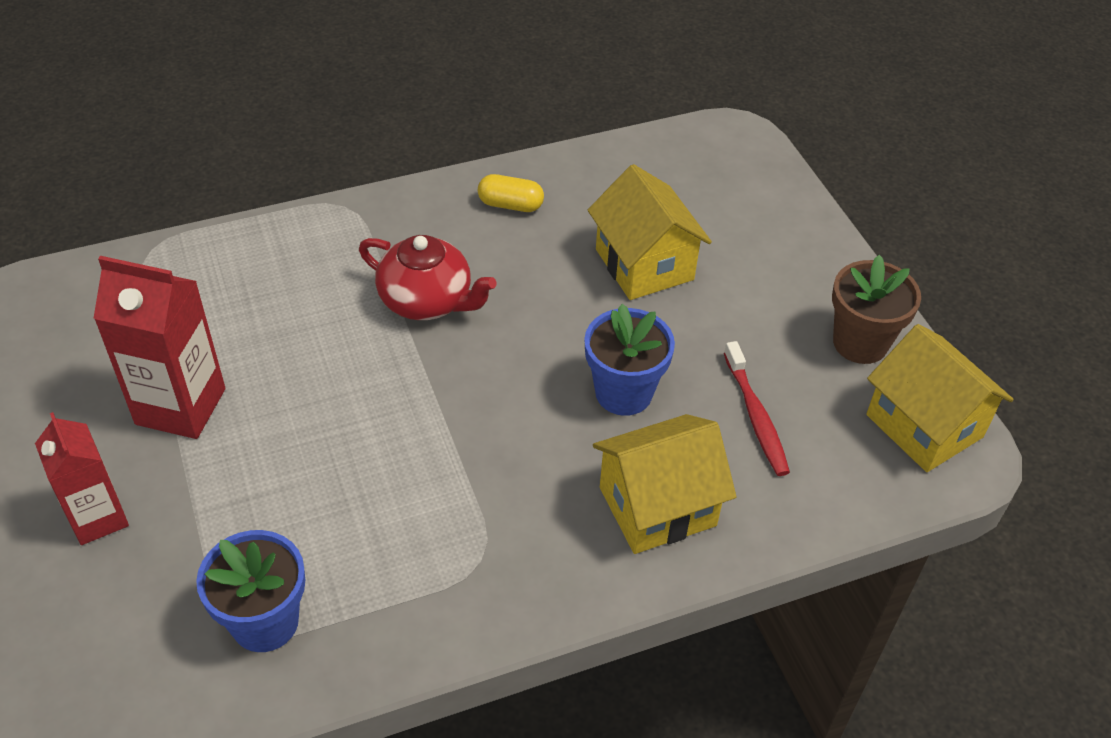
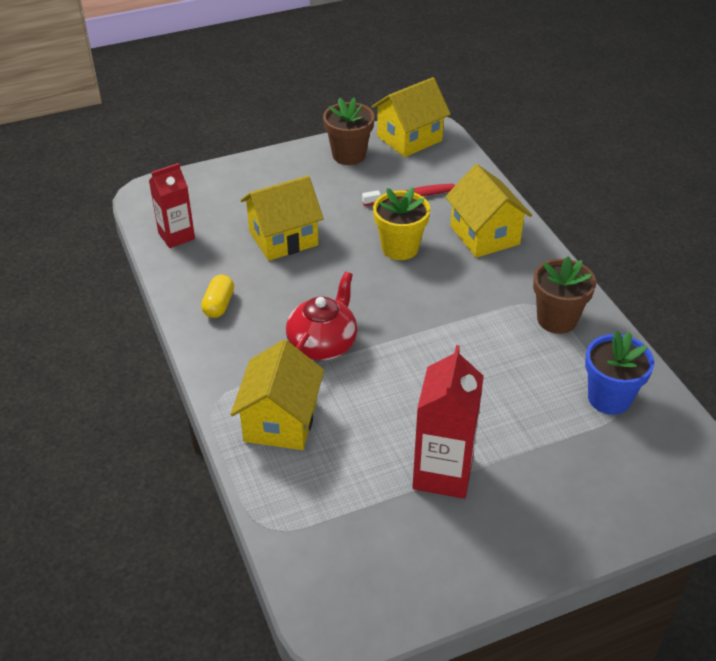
camera: 90 degrees left, 5 degrees down
red carton [35,412,129,545] -> red carton moved to [149,163,195,248]
blue flower pot [584,304,675,416] -> yellow flower pot [373,187,430,260]
none -> yellow house [231,340,324,450]
none -> brown flower pot [533,256,596,334]

